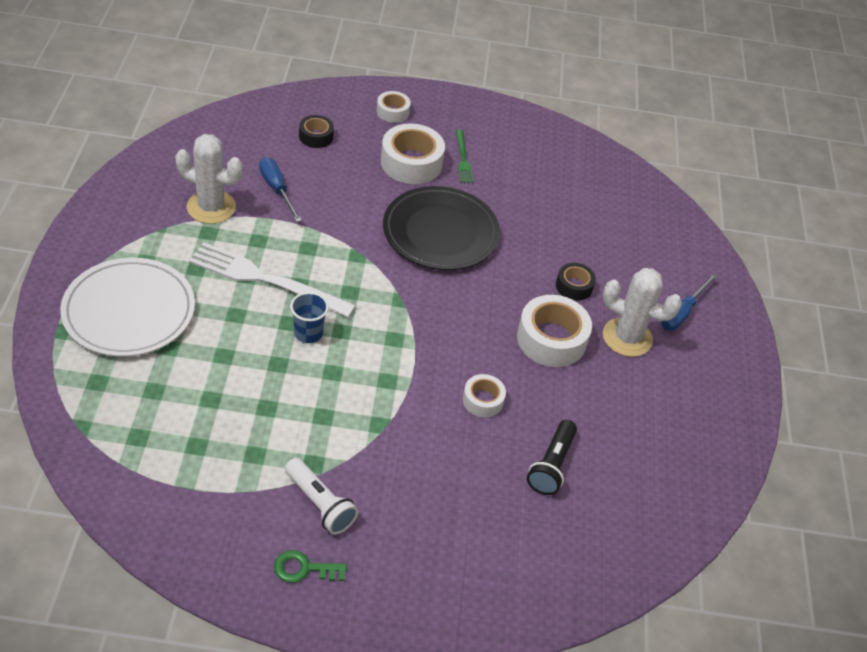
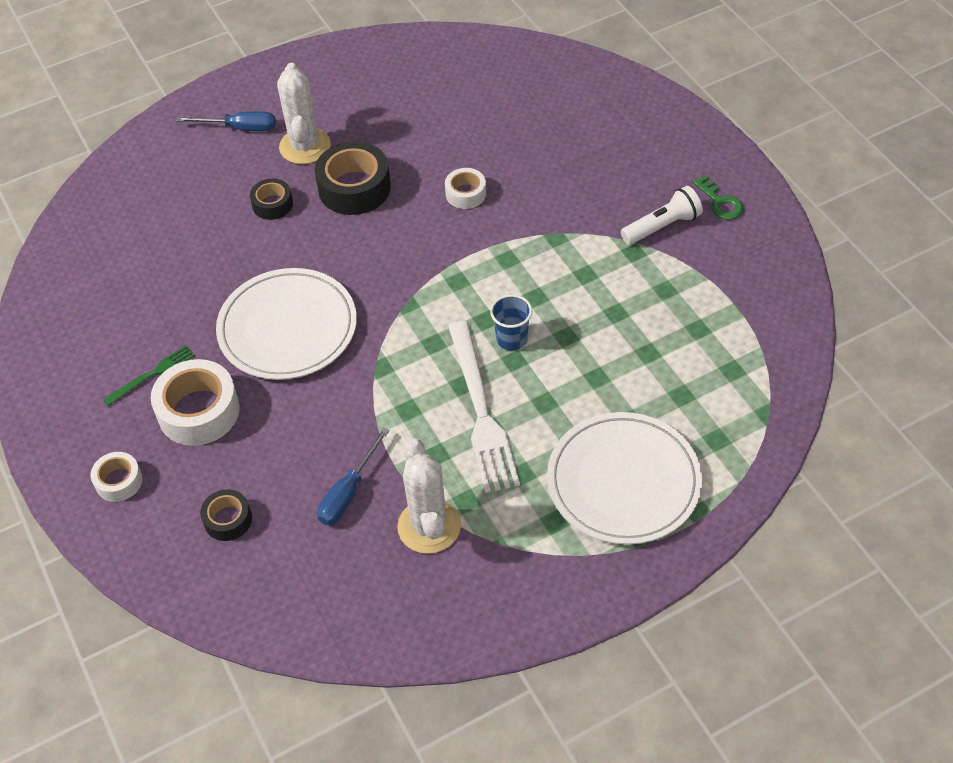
camera: 115 degrees left, 5 degrees up
white flashlight [285,458,358,535] -> white flashlight turned 45 degrees clockwise [621,186,703,245]
black plate [383,186,500,270] -> white plate [216,268,357,380]
white tape [517,295,592,367] -> black tape [315,141,391,215]
black flashlight [527,420,577,495] -> none

